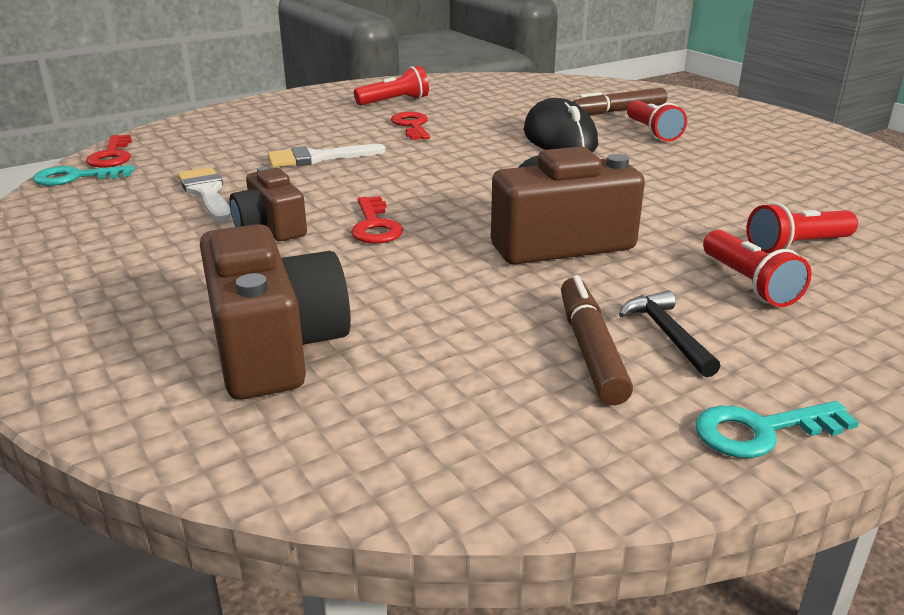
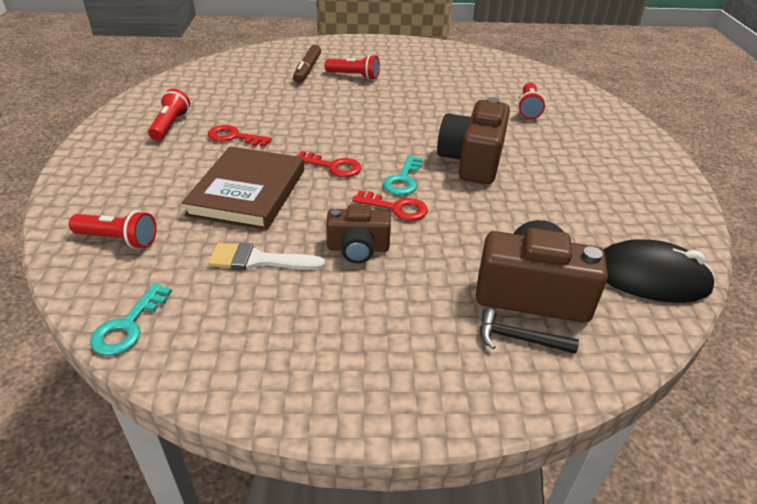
camera: 60 degrees left, 10 degrees up
red key [86,135,132,168] -> red key moved to [296,151,362,177]
white brush [268,144,385,167] -> brown book [182,146,304,230]
black mouse [523,98,598,152] -> black mouse moved to [604,239,716,303]
brown marker [561,275,633,405] -> none
black hammer [619,290,720,377] -> black hammer moved to [480,308,579,354]
turquoise key [695,401,859,458] -> turquoise key moved to [383,155,423,195]
red flashlight [703,230,812,307] -> red flashlight moved to [69,210,157,249]

